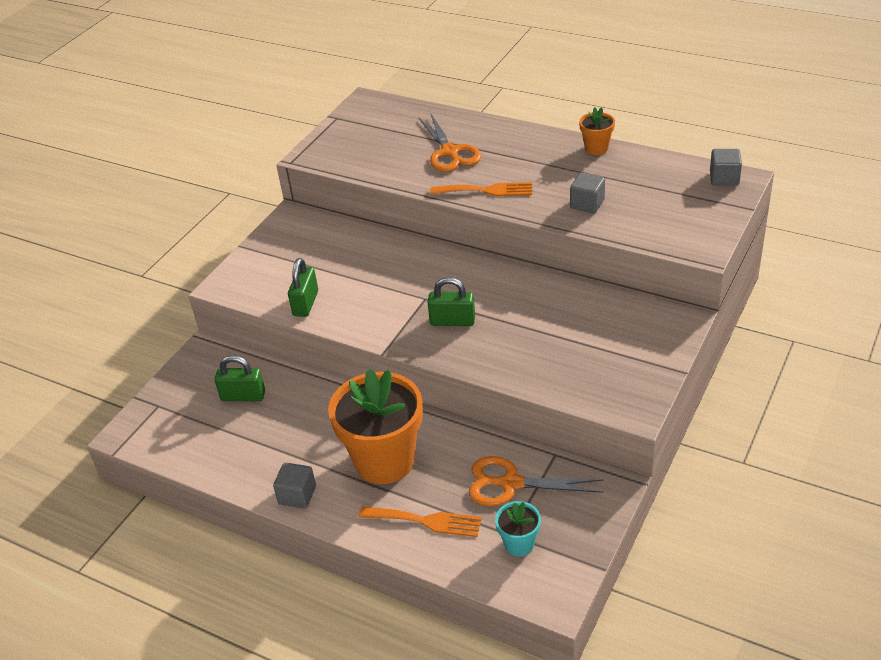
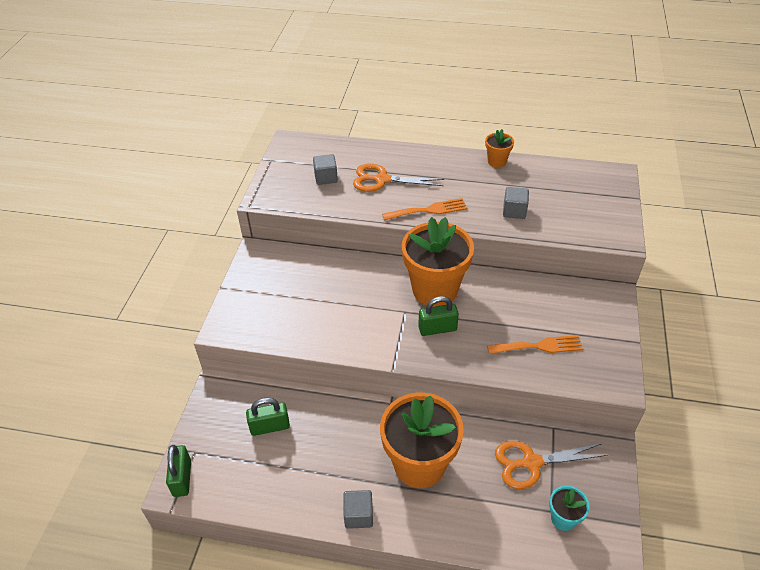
camera: 20 degrees left, 5 degrees up
green padlock [288,258,318,317] -> green padlock moved to [166,445,191,497]
orange fork [359,507,482,537] -> orange fork moved to [487,335,583,354]
orange scissors [418,114,481,172] -> orange scissors turned 135 degrees clockwise [353,164,444,192]
grey cube [710,149,742,186] -> grey cube moved to [313,154,338,185]
none -> orange flower pot [402,217,474,307]

